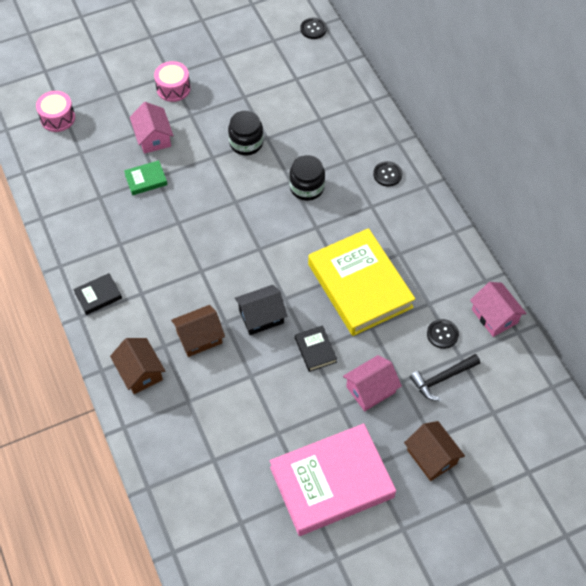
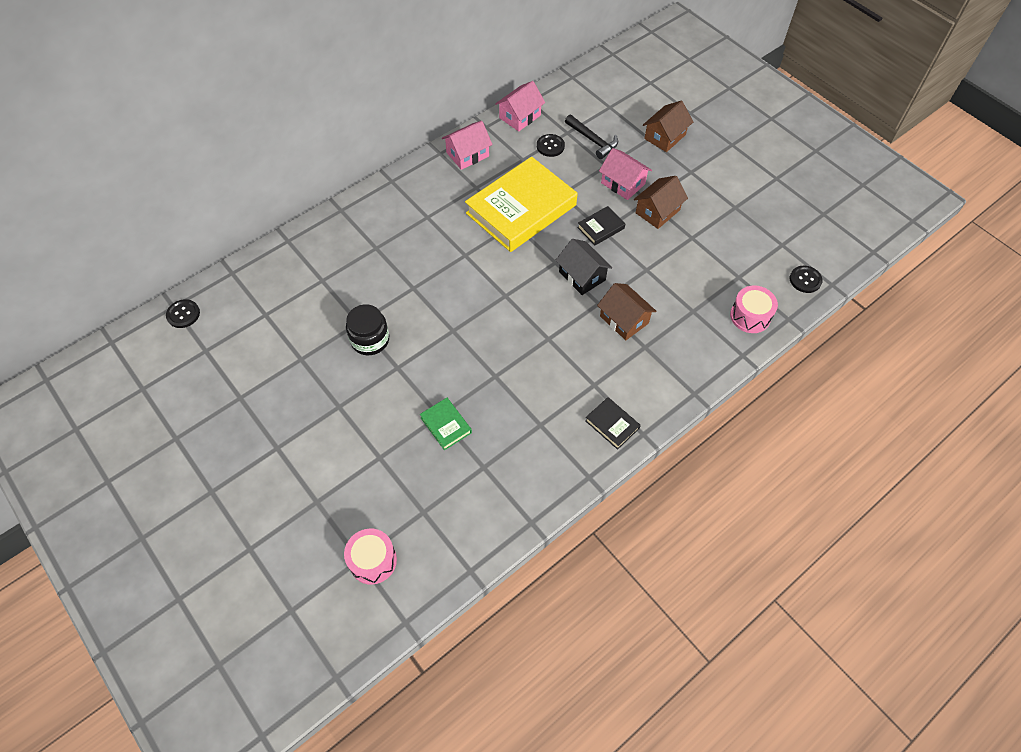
camera: 105 degrees left, 0 degrees up
brown house [110,338,165,394] -> brown house moved to [634,176,688,229]
pink house [130,102,174,154] -> pink house moved to [442,121,493,170]
pink drum [154,61,191,102] -> pink drum moved to [730,285,778,333]
pink book [270,423,396,536] -> none
black jar [289,155,325,201] -> none
black button [373,161,402,187] -> black button moved to [790,266,823,293]

